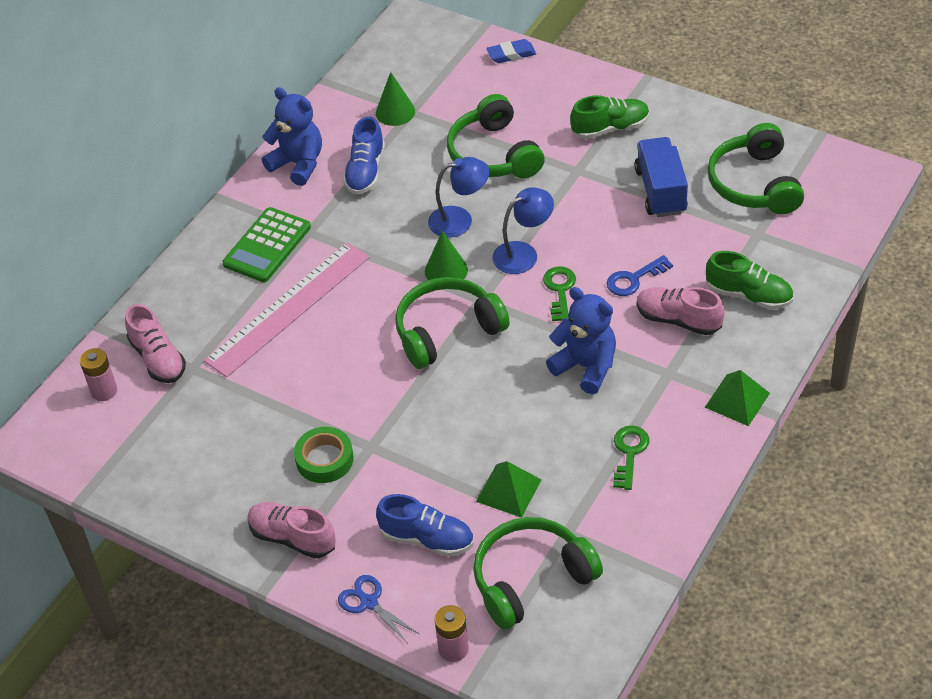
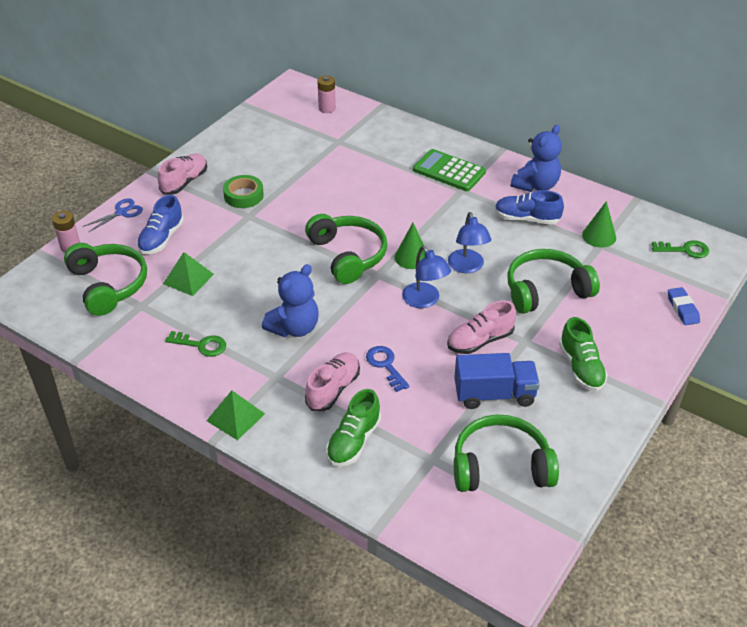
camera: 90 degrees right, 5 degrees down
pink shoe [125,304,186,383] -> pink shoe moved to [447,300,516,354]
pink ruler [204,242,370,377] -> none
green key [543,267,576,321] -> green key moved to [652,240,709,258]

